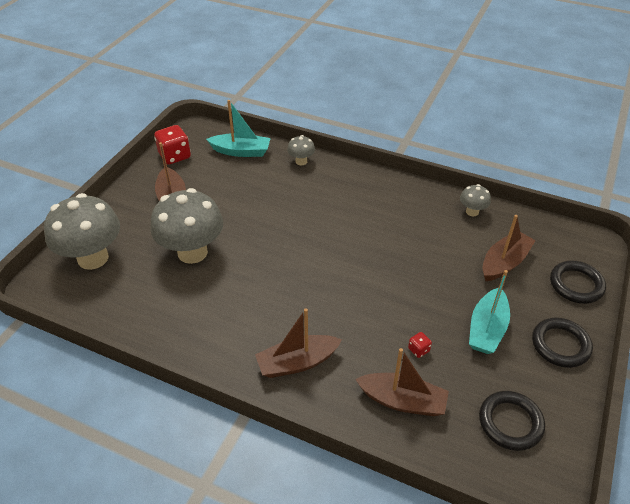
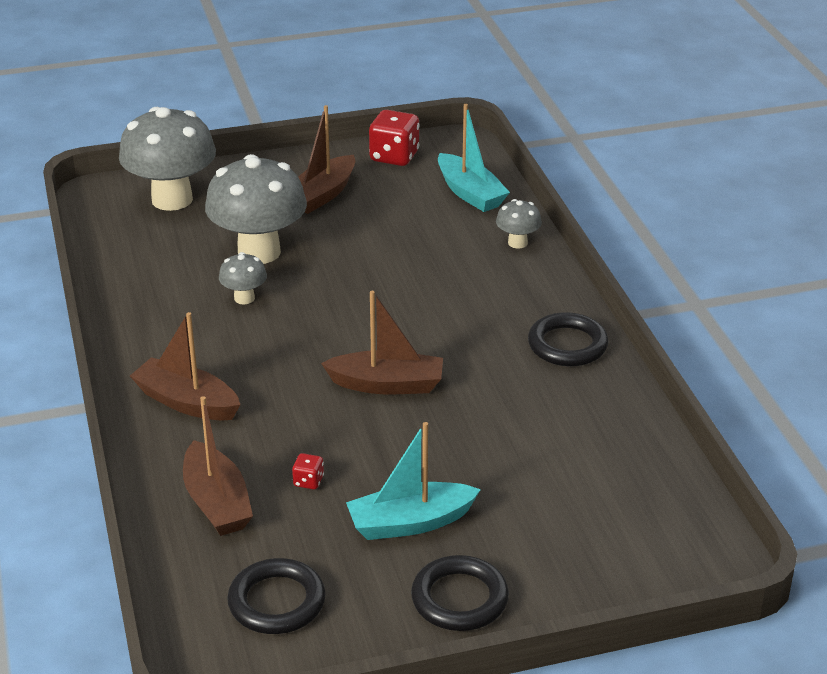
camera: 50 degrees right, 10 degrees down
grey mushroom [460,184,491,216] -> grey mushroom moved to [219,252,267,304]
brown boat [482,215,536,282] -> brown boat moved to [321,291,443,395]
black ring [550,260,606,304] -> black ring moved to [528,312,609,366]

